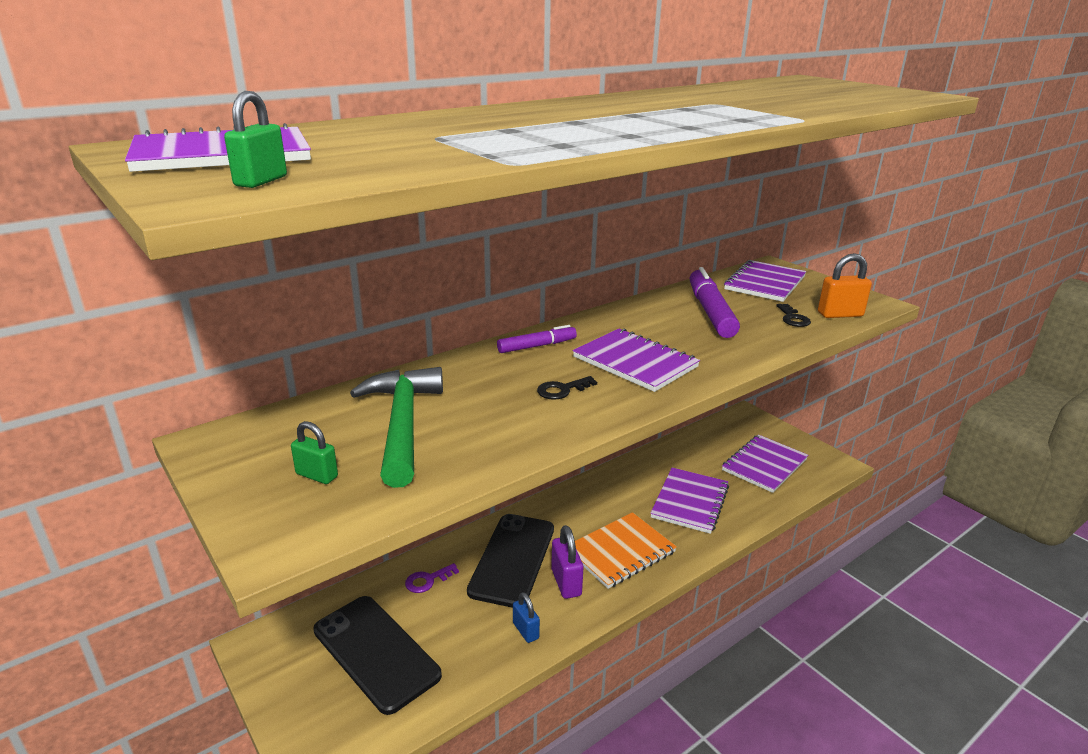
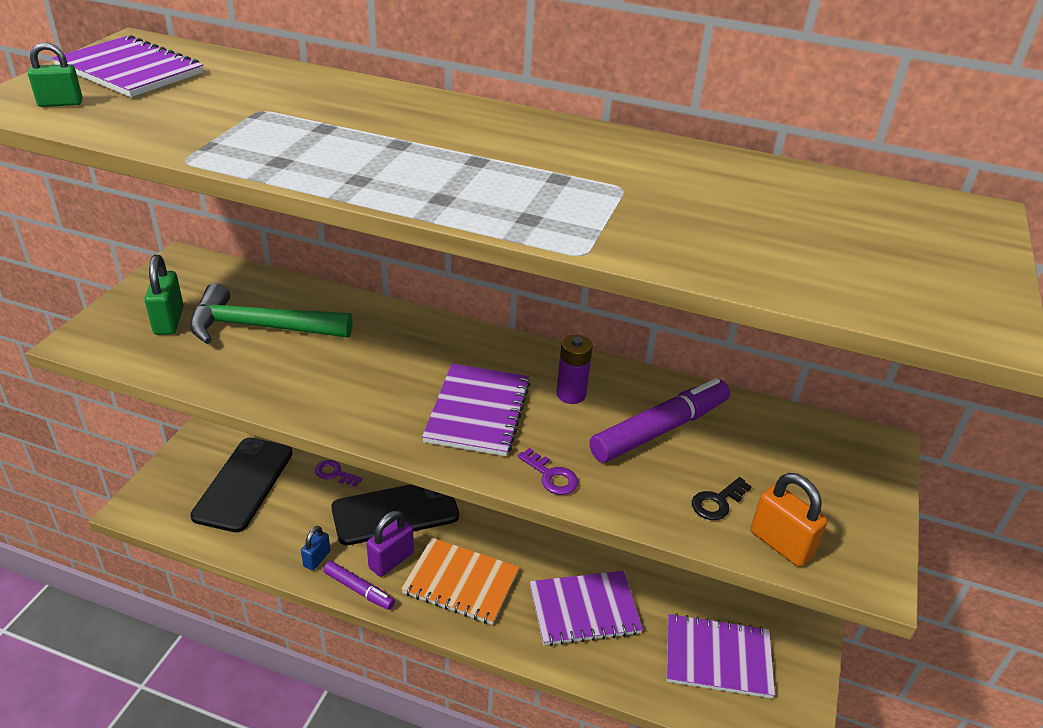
camera: 55 degrees right, 10 degrees up
green padlock [291,421,338,484] -> green padlock [145,255,184,335], size x1.53
green hammer [350,367,443,488] -> green hammer turned 135 degrees counterclockwise [190,283,353,344]
purple marker [497,325,577,353] -> purple marker moved to [323,561,395,610]
black key [537,376,597,400] -> none
purple notebook [724,260,806,302] -> none
none -> purple key [518,448,578,495]
none -> purple battery [556,335,593,404]

